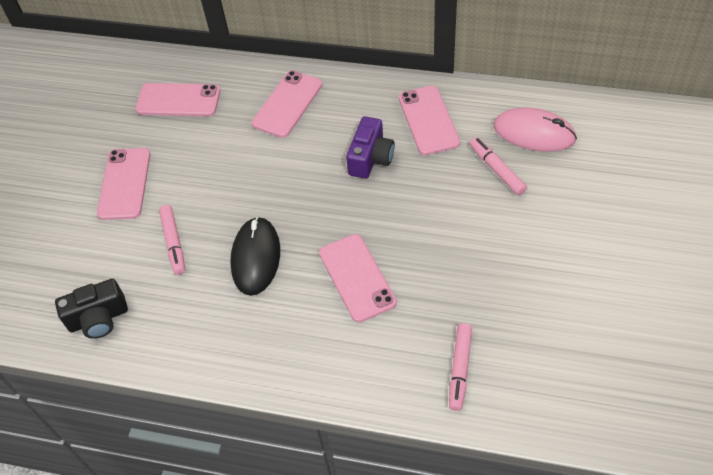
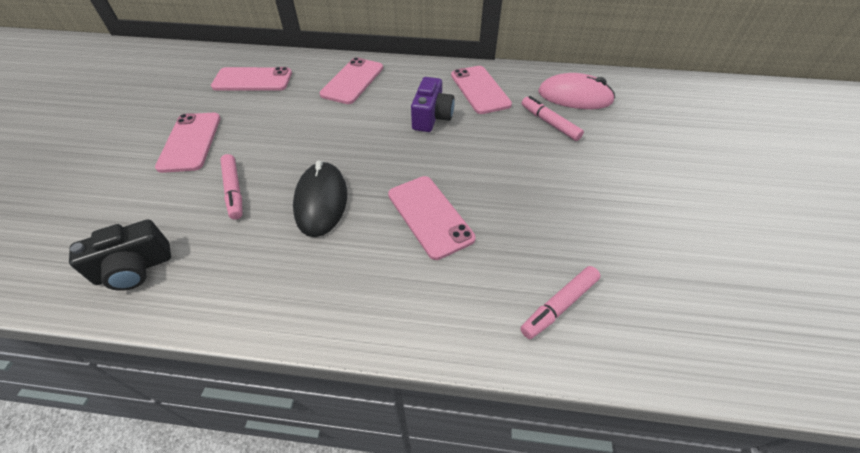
camera: 10 degrees left, 5 degrees down
pink marker [449,323,472,411] -> pink marker turned 45 degrees clockwise [520,266,601,339]

